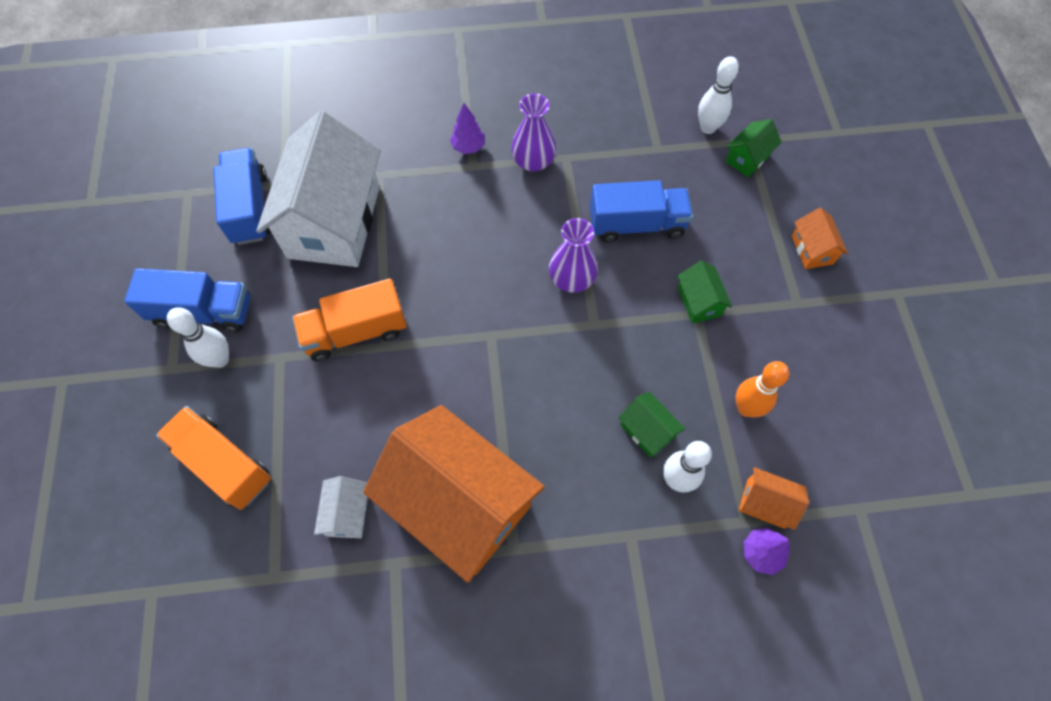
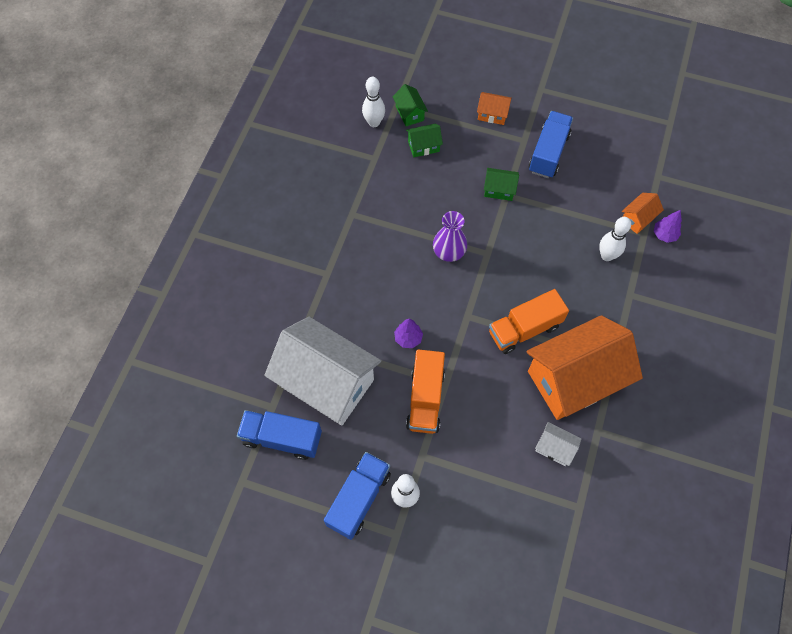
camera: 65 degrees left, 0 degrees up
orange truck [156,406,271,510] -> orange truck moved to [489,289,569,354]
purple tree [450,103,485,154] -> purple tree moved to [394,318,423,348]
purple vase [511,93,556,172] -> none
blue truck [590,181,693,243] -> blue truck moved to [529,111,573,178]
green house [618,392,685,458] -> green house moved to [406,124,443,157]
orange bowling pin [735,361,789,417] -> none

